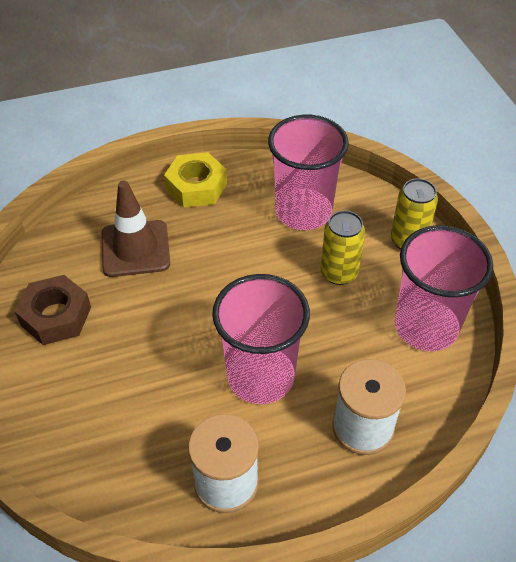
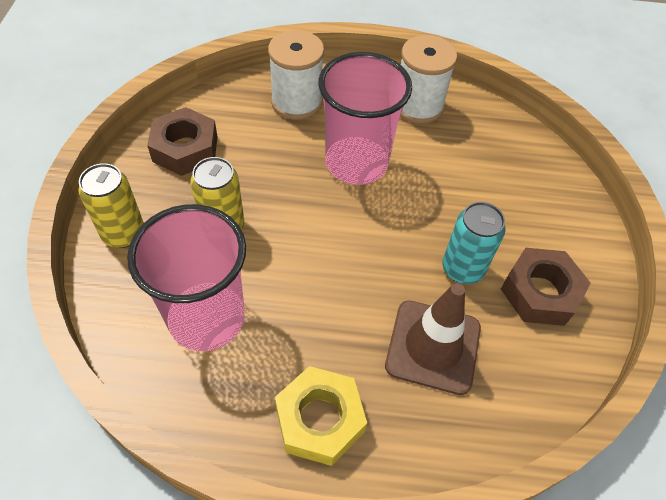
camera: 160 degrees left, 5 degrees up
pink cup [394,225,493,351] -> brown nut [147,107,218,176]
none -> turquoise can [442,202,506,284]

